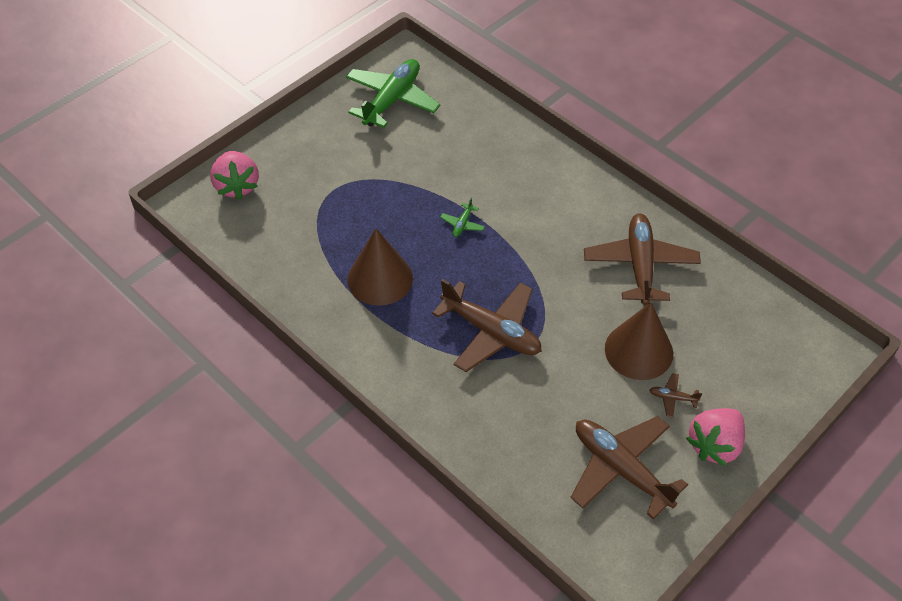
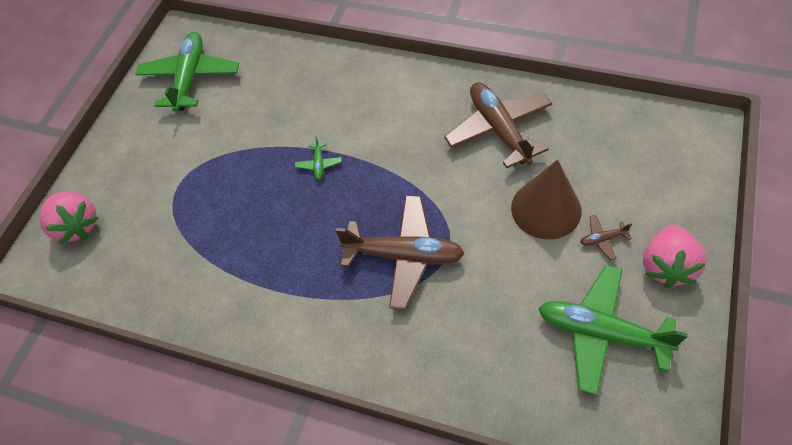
camera: 20 degrees left, 5 degrees up
brown cone [348,228,413,306] -> none
brown plane [570,416,688,519] -> green plane [538,265,688,395]

